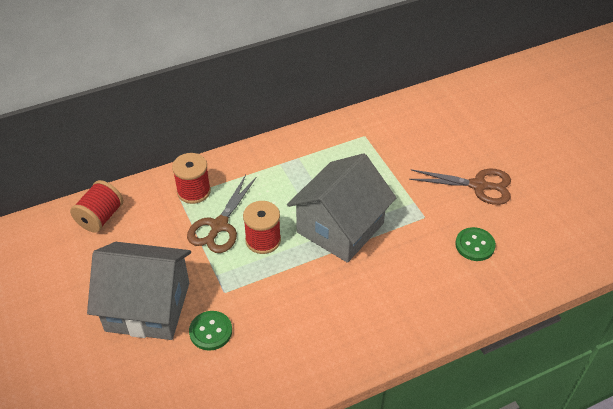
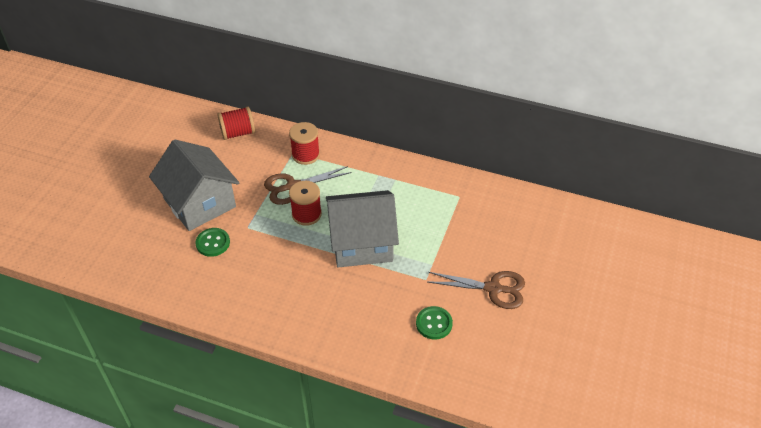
camera: 45 degrees right, 0 degrees up
brown scissors [409,169,511,205] -> brown scissors turned 45 degrees counterclockwise [428,271,525,309]

